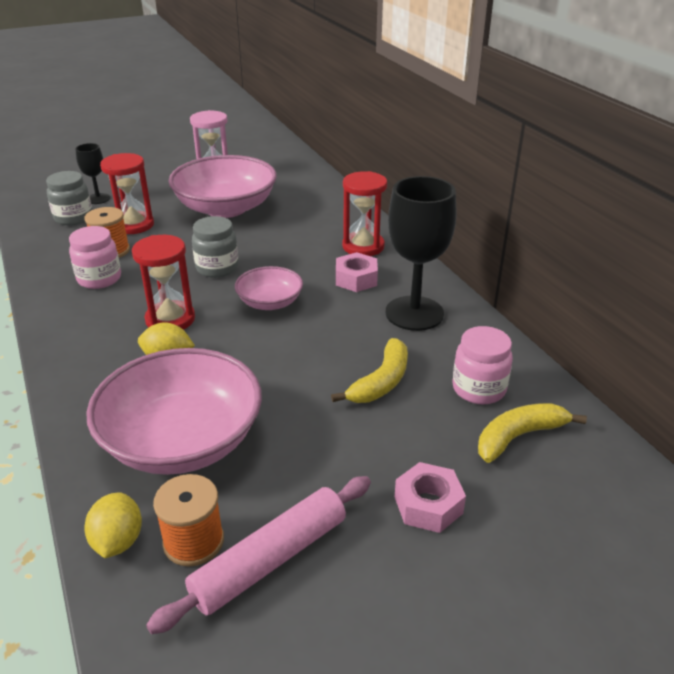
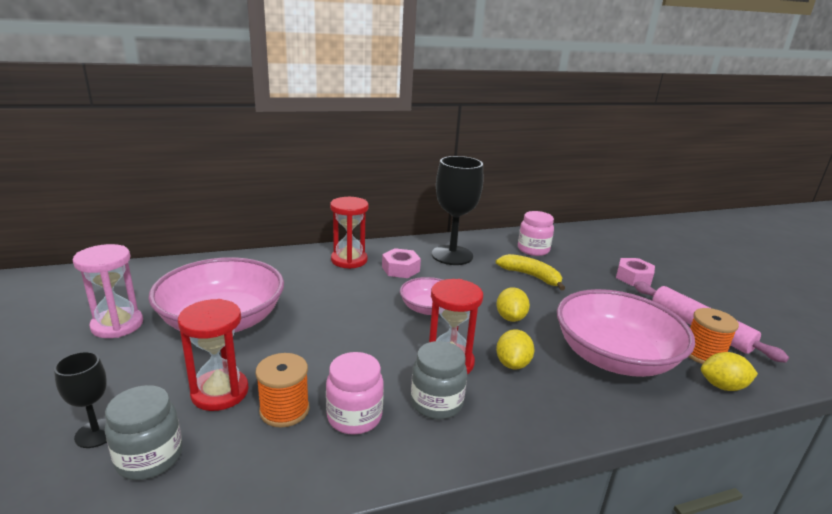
camera: 85 degrees left, 10 degrees down
grey jar [192,216,239,278] -> grey jar moved to [411,341,467,420]
yellow banana [478,403,587,463] -> none
none -> yellow lemon [496,287,530,322]

